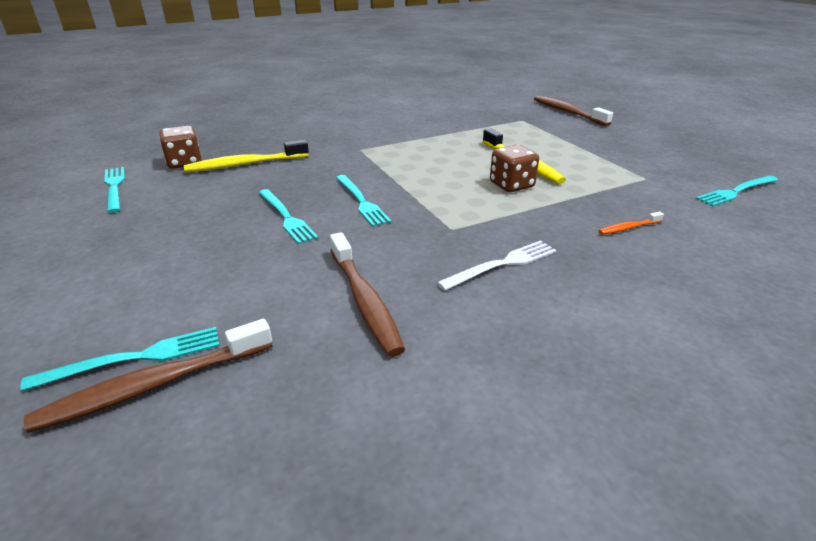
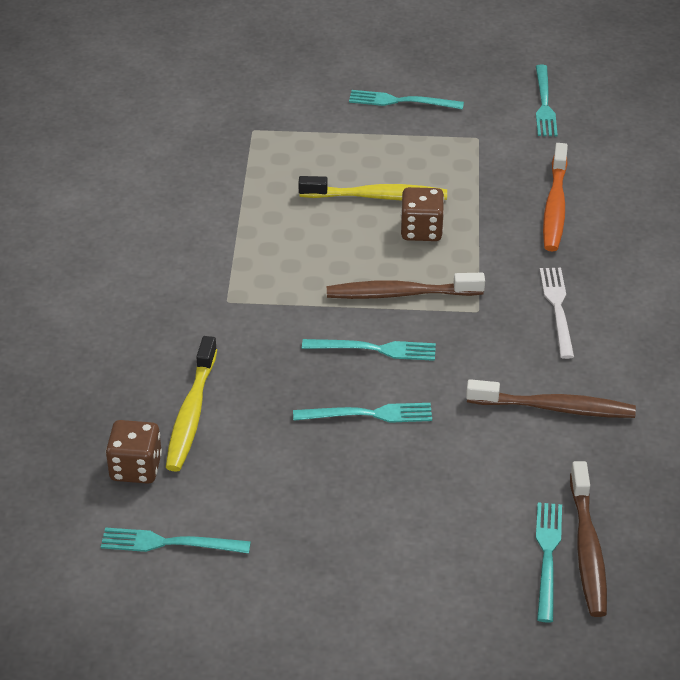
camera: 60 degrees left, 10 degrees up
brown toothbrush [534,96,613,126] -> brown toothbrush moved to [327,273,485,299]
orange toothbrush [599,212,664,235] -> orange toothbrush [543,143,568,252], size x2.04
none -> turquoise fork [349,90,464,110]

